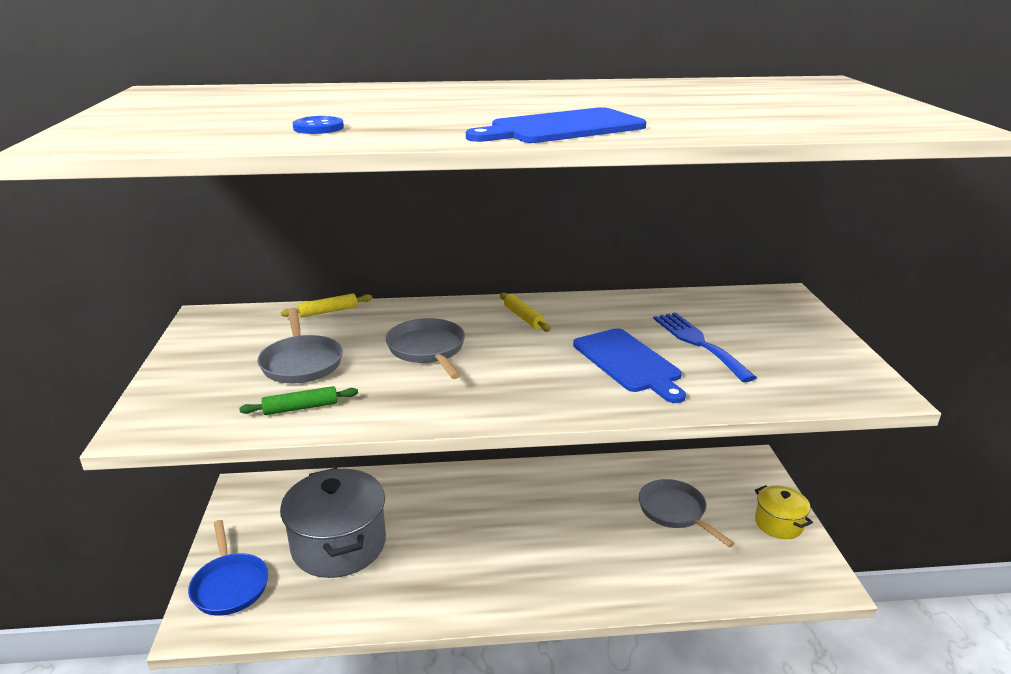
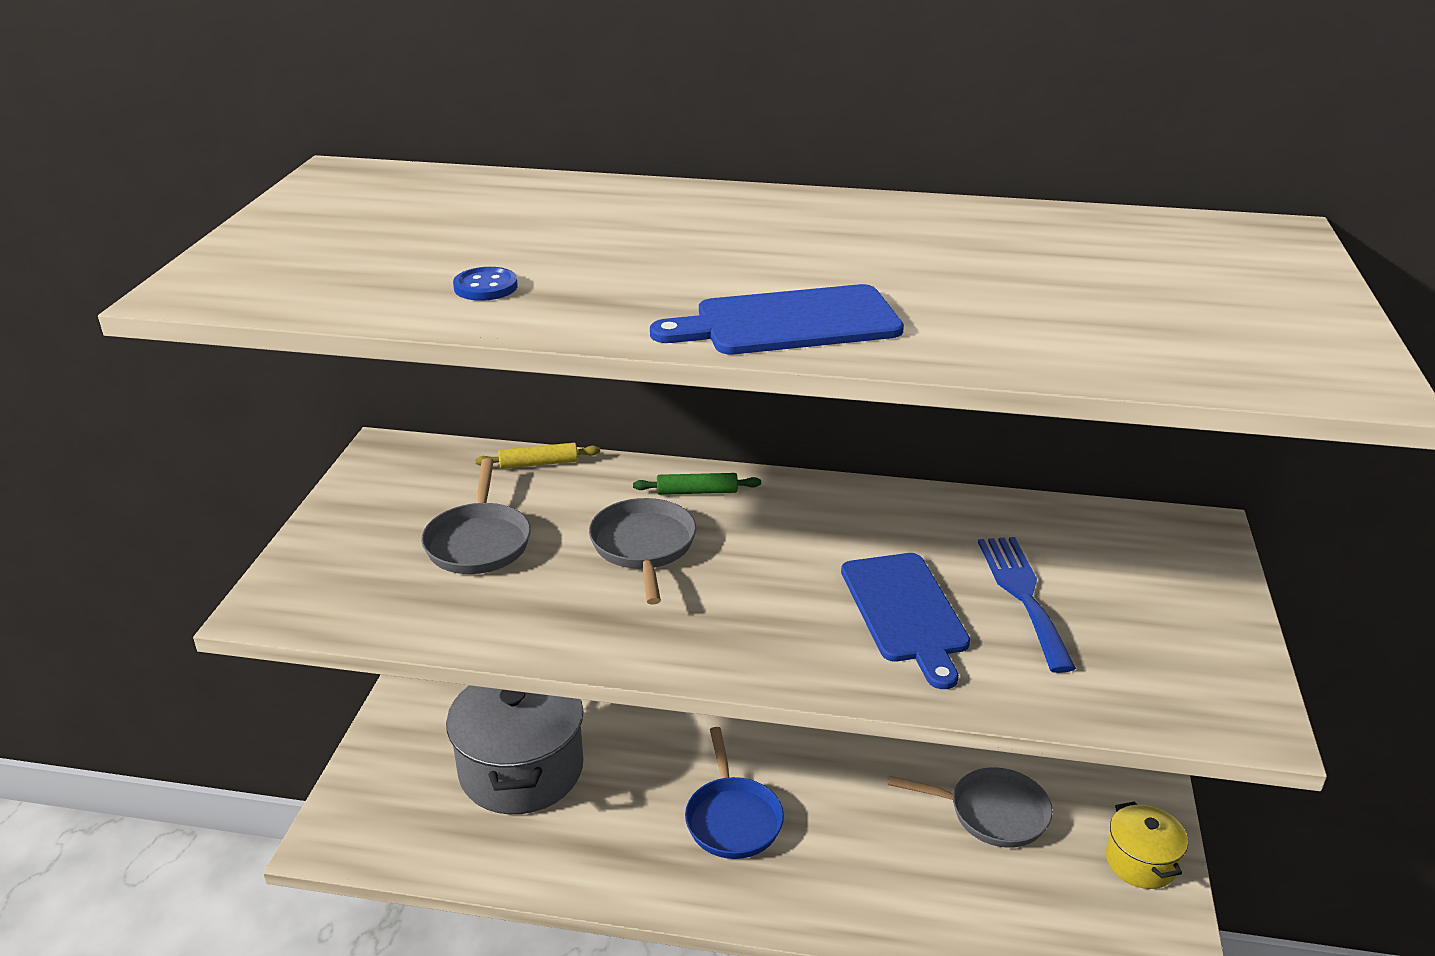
camera: 15 degrees right, 5 degrees up
blue pan [188,520,268,616] -> blue pan moved to [685,727,784,859]
green rolling pin [239,386,358,415] -> green rolling pin moved to [633,473,761,495]
yellow rolling pin [500,293,551,332] -> none
grey pan [639,479,735,547] -> grey pan turned 120 degrees clockwise [888,767,1053,848]

